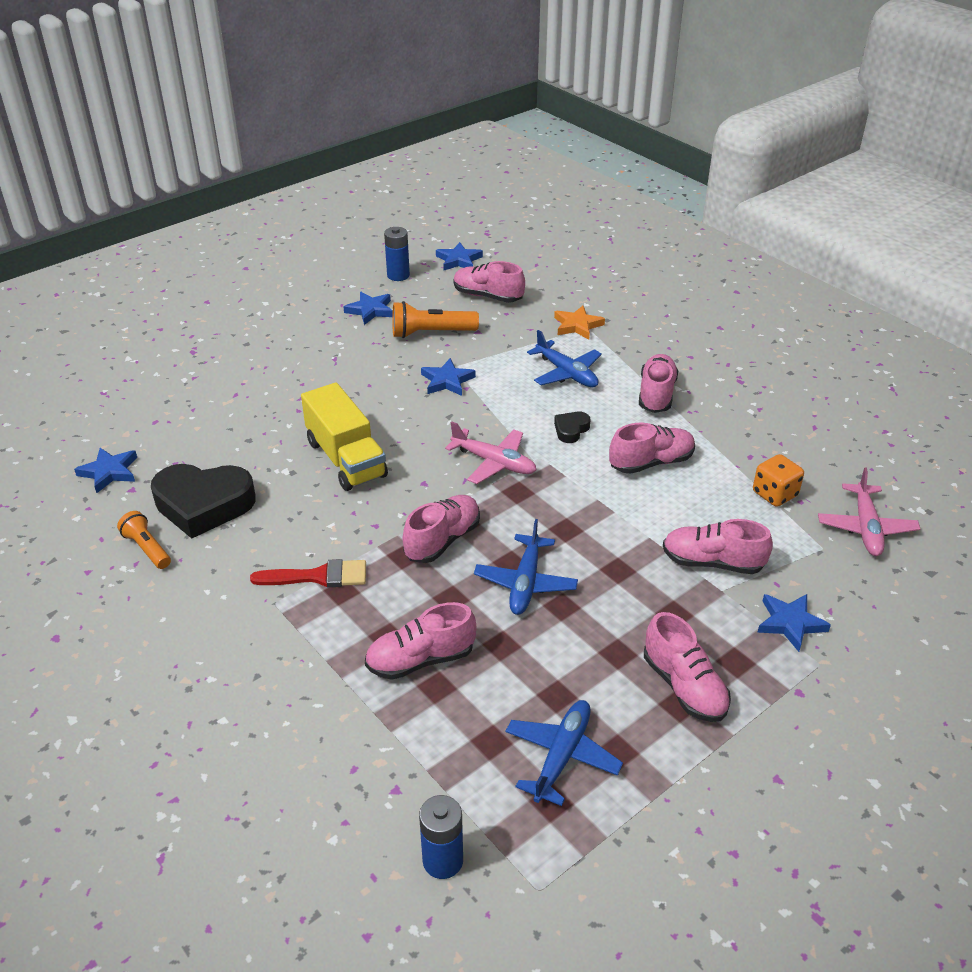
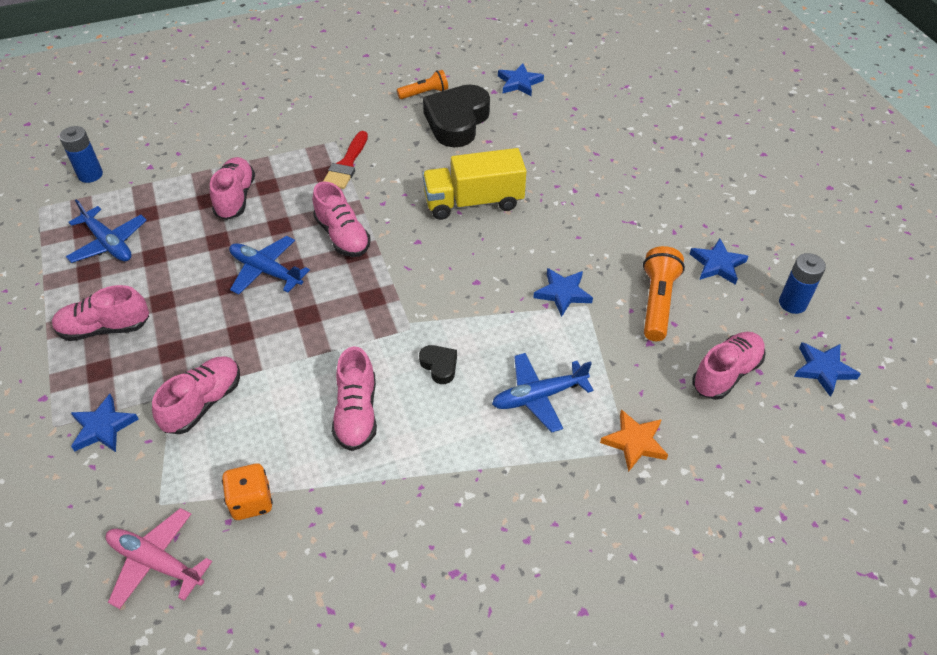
camera: 110 degrees right, 10 degrees up
pink plane [445,422,537,484] -> none
pink shoe [639,354,679,413] -> none

